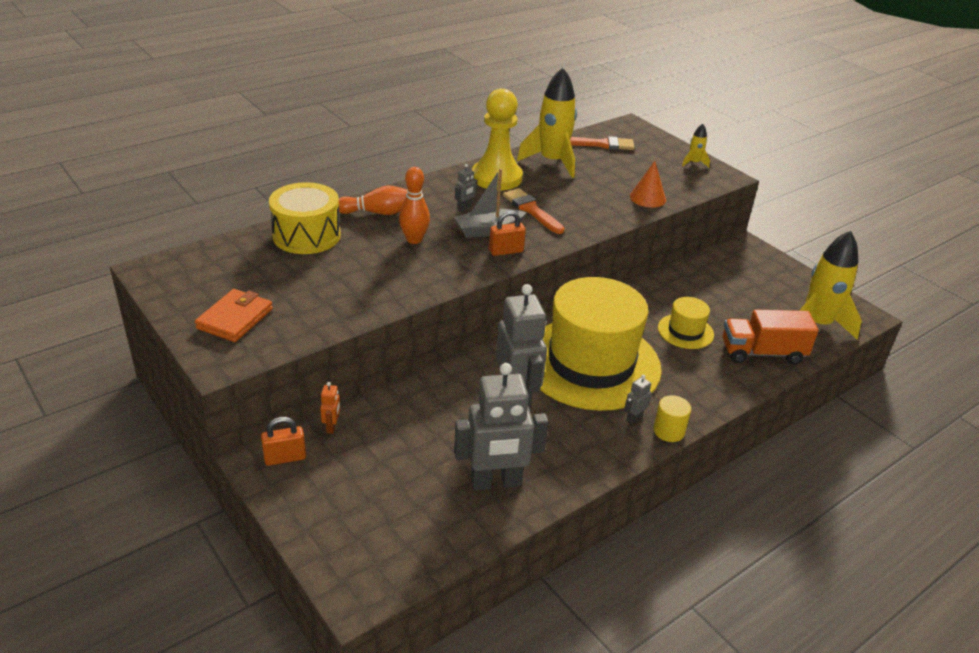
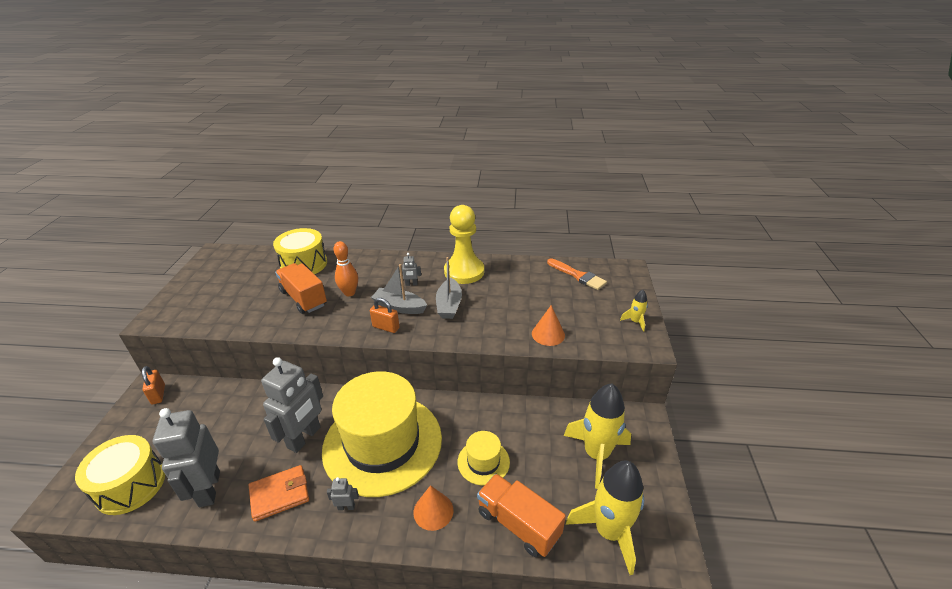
camera: 45 degrees right, 0 degrees up
orange wallet [195,289,273,342] -> orange wallet moved to [248,465,309,522]
orange padlock [261,417,306,466] -> orange padlock turned 45 degrees clockwise [142,366,165,405]
orange robot [320,382,340,434] -> none
orange bowling pin [339,185,408,215] -> none
grey robot [454,363,548,491] -> grey robot turned 45 degrees clockwise [153,408,220,507]
orange brush [503,188,564,234] -> grey boat [436,257,462,319]
yellow rocket [517,67,577,178] -> yellow rocket moved to [564,383,631,489]
yellow cylinder [653,395,691,442] -> none
none -> yellow drum [75,435,165,515]
none -> orange truck [275,263,327,314]
none -> orange cone [414,485,453,531]

